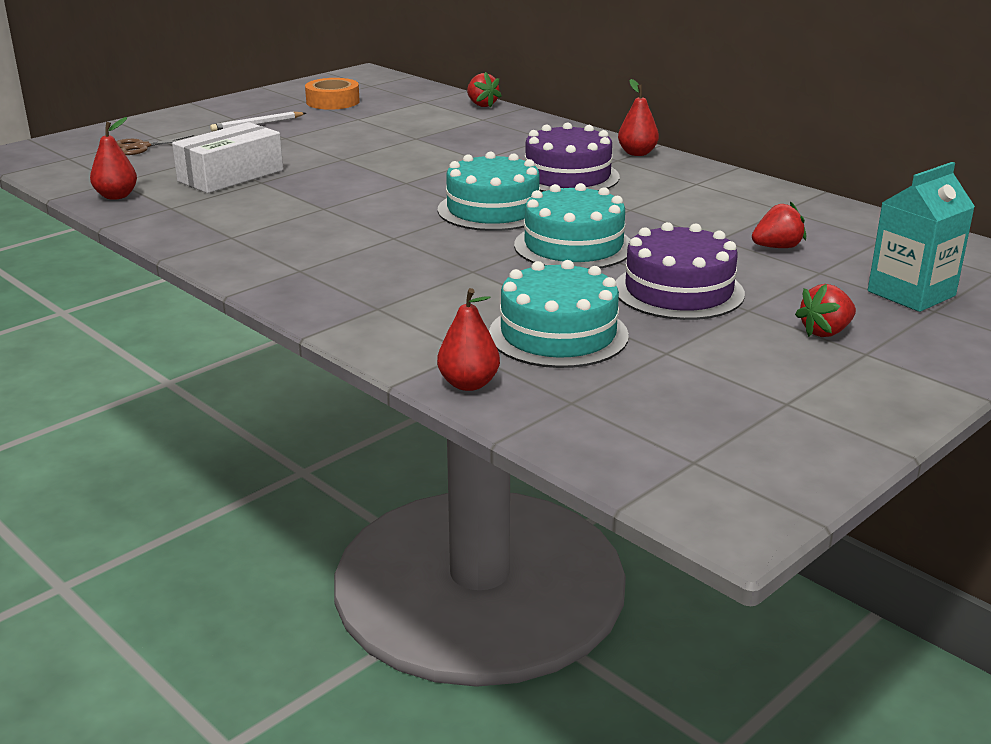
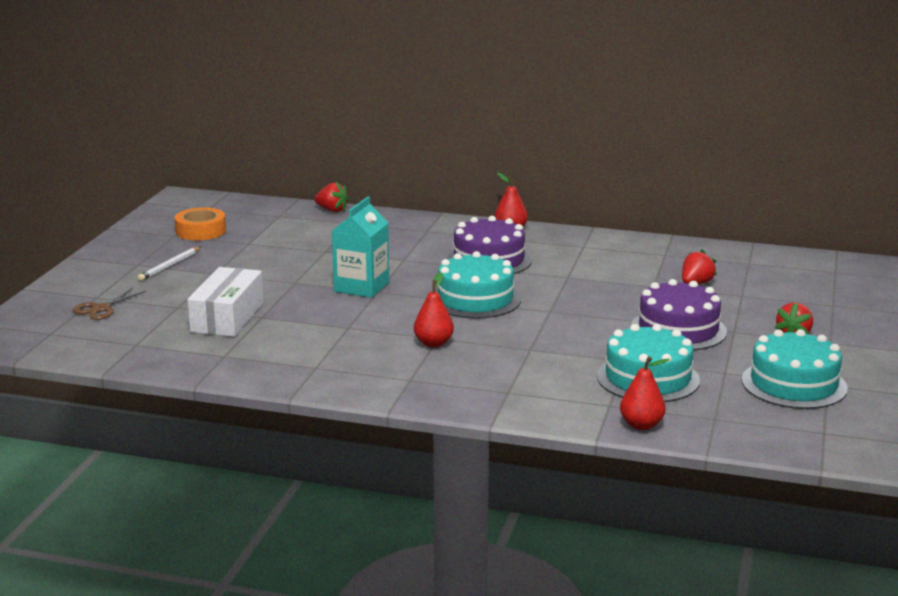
camera: 30 degrees left, 5 degrees down
red pear [90,117,137,200] -> red pear moved to [414,272,454,347]
turquoise cake [514,183,631,269] -> turquoise cake moved to [742,329,848,409]
turquoise carton [868,162,975,312] -> turquoise carton moved to [332,197,389,298]

